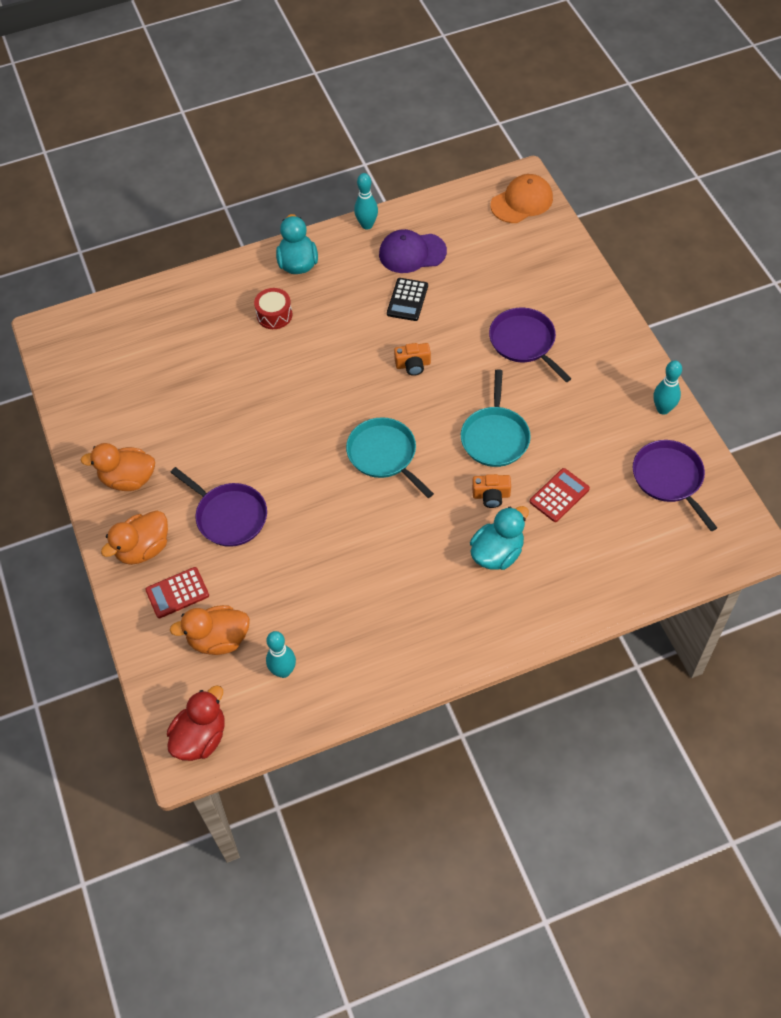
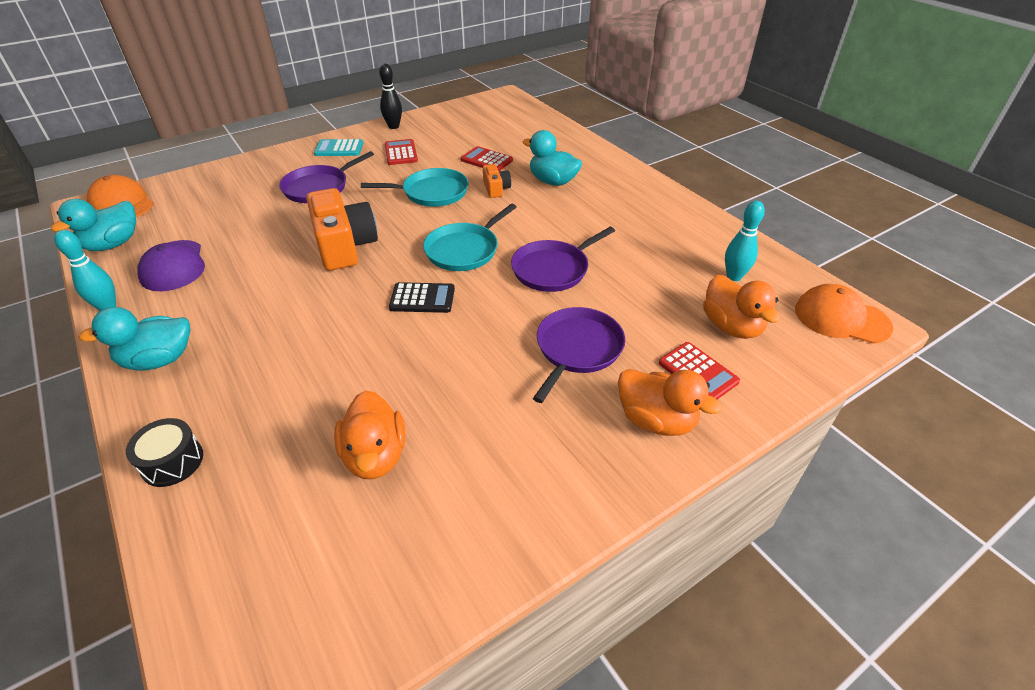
camera: 105 degrees left, 15 degrees down
orange duck [80,443,155,491] -> orange duck moved to [334,390,405,479]
red duck [167,685,224,761] -> orange cap [795,284,893,344]
red drum [254,288,292,329] -> none
black calculator [387,278,428,321] -> black calculator moved to [389,282,455,313]
orange camera [394,343,431,376] -> orange camera [306,188,378,271], size x2.06
purple pan [633,440,717,531] -> purple pan moved to [511,227,615,292]
turquoise bowling pin [653,360,682,415] -> black bowling pin [379,64,402,129]
none -> turquoise duck [51,199,136,251]
none -> black drum [126,418,203,487]
none -> turquoise calculator [314,139,363,156]
none -> red calculator [385,139,418,165]

